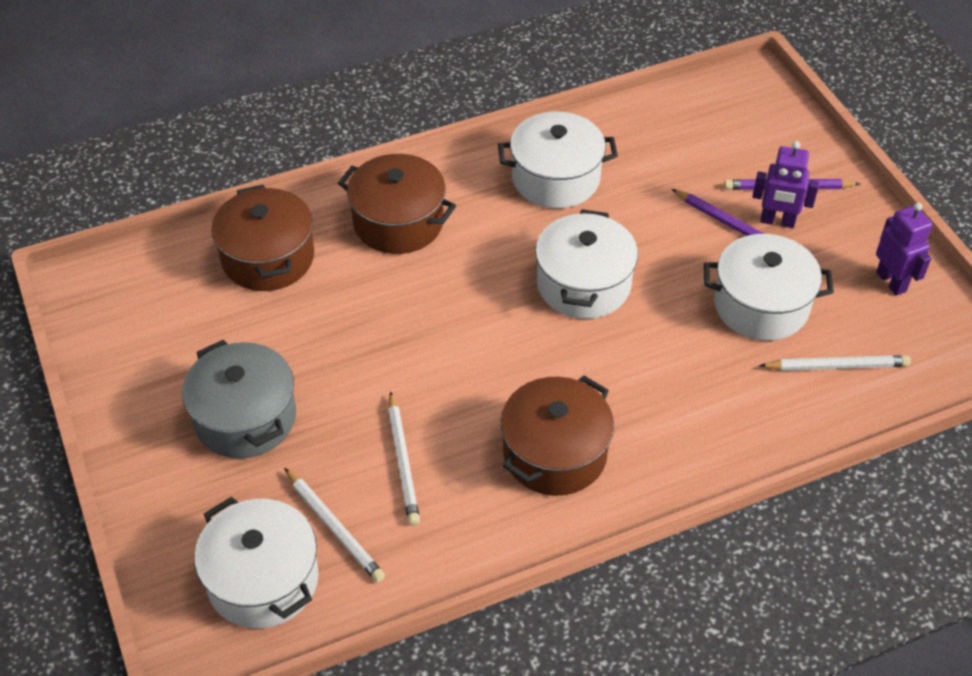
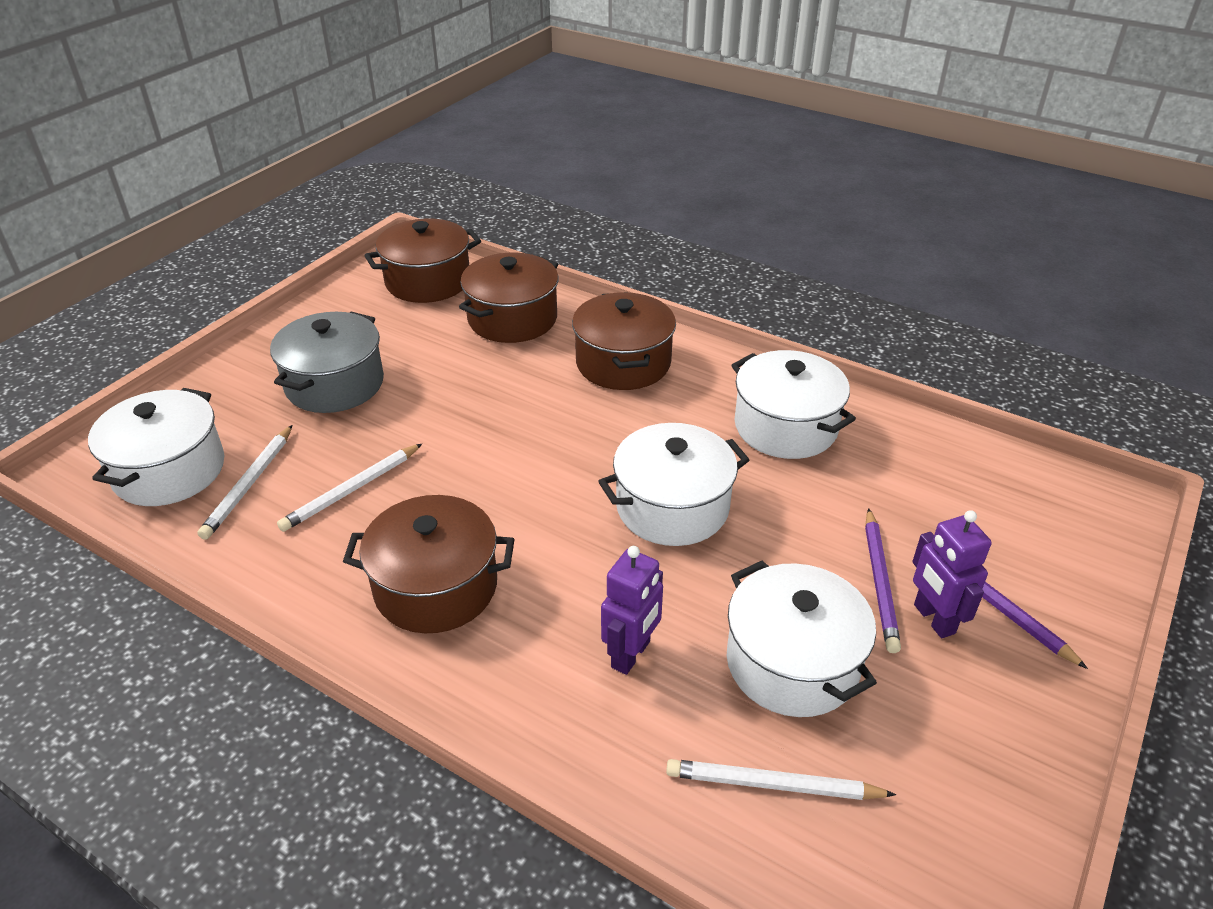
camera: 55 degrees right, 10 degrees down
white pencil [759,355,911,371] -> white pencil turned 135 degrees clockwise [666,759,896,800]
purple robot [876,202,933,296] -> purple robot moved to [601,546,663,675]
none -> brown pot [364,219,481,303]

